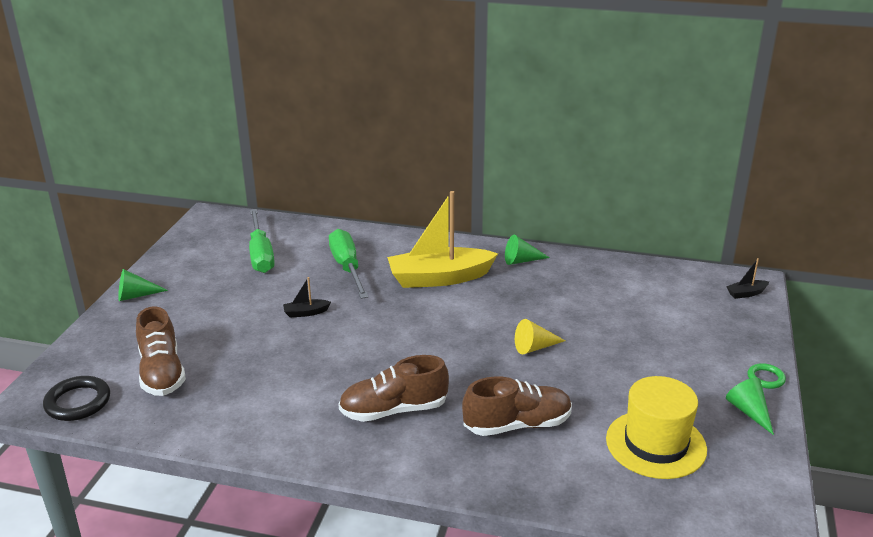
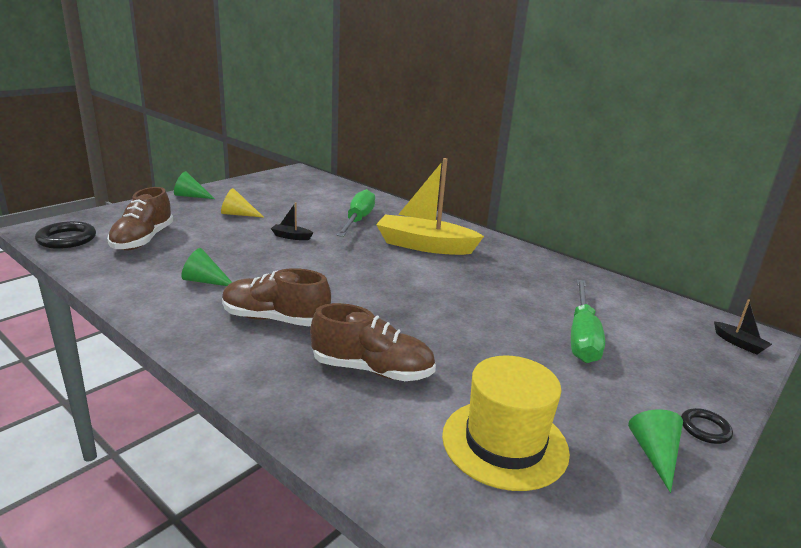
camera: 25 degrees right, 5 degrees down
green screwdriver [249,209,275,273] -> green screwdriver moved to [571,280,605,363]
green cone [505,235,550,265] -> green cone moved to [181,248,232,286]
yellow cone [515,319,565,354] -> yellow cone moved to [221,188,264,217]
black boat [726,258,769,299] -> black boat turned 135 degrees counterclockwise [714,299,772,355]
green ring [748,363,786,389] -> black ring [681,408,733,444]

